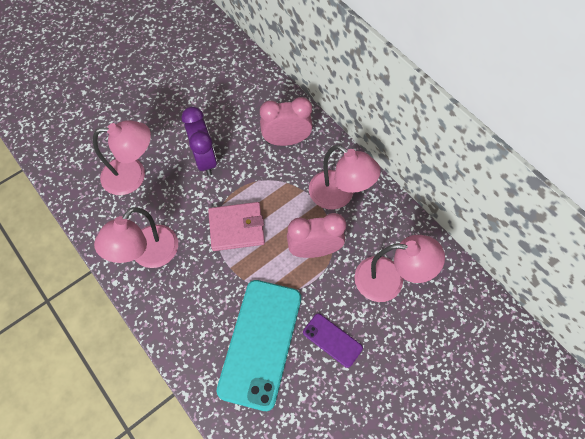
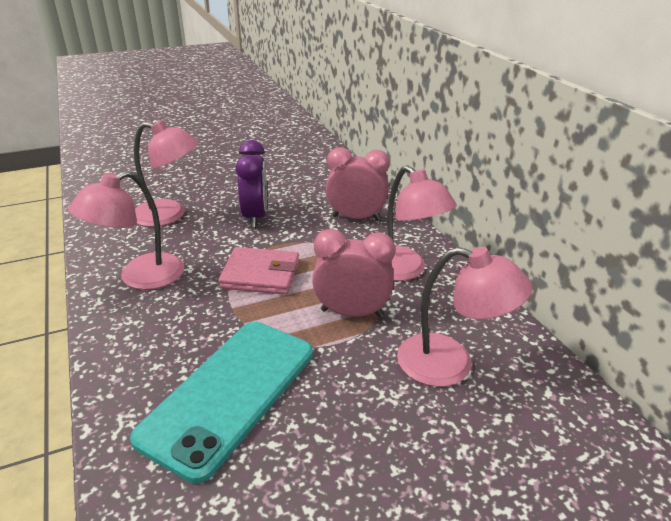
camera: 15 degrees right, 30 degrees down
purple phone [303,314,363,368] -> none

